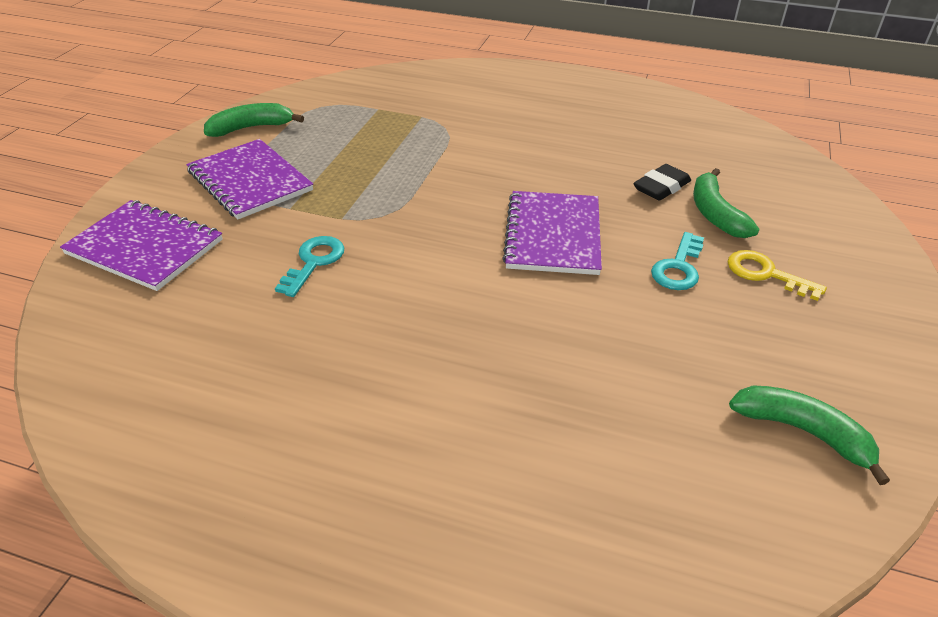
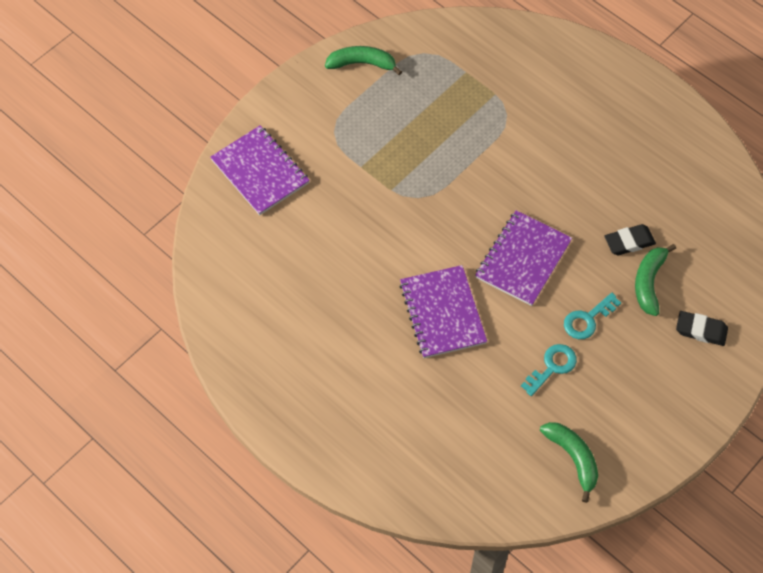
camera: 25 degrees right, 20 degrees up
purple notebook [186,139,313,219] -> purple notebook moved to [399,265,487,358]
turquoise key [275,236,344,297] -> turquoise key moved to [521,344,577,396]
yellow key [728,250,827,301] -> none
none -> black eraser [676,311,728,346]

